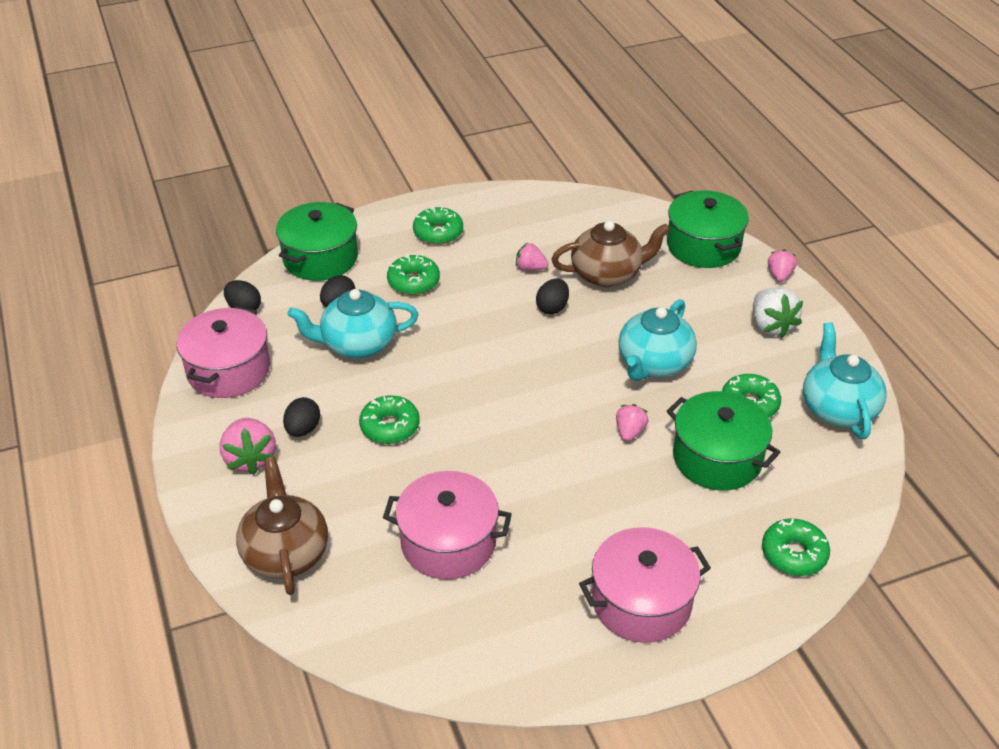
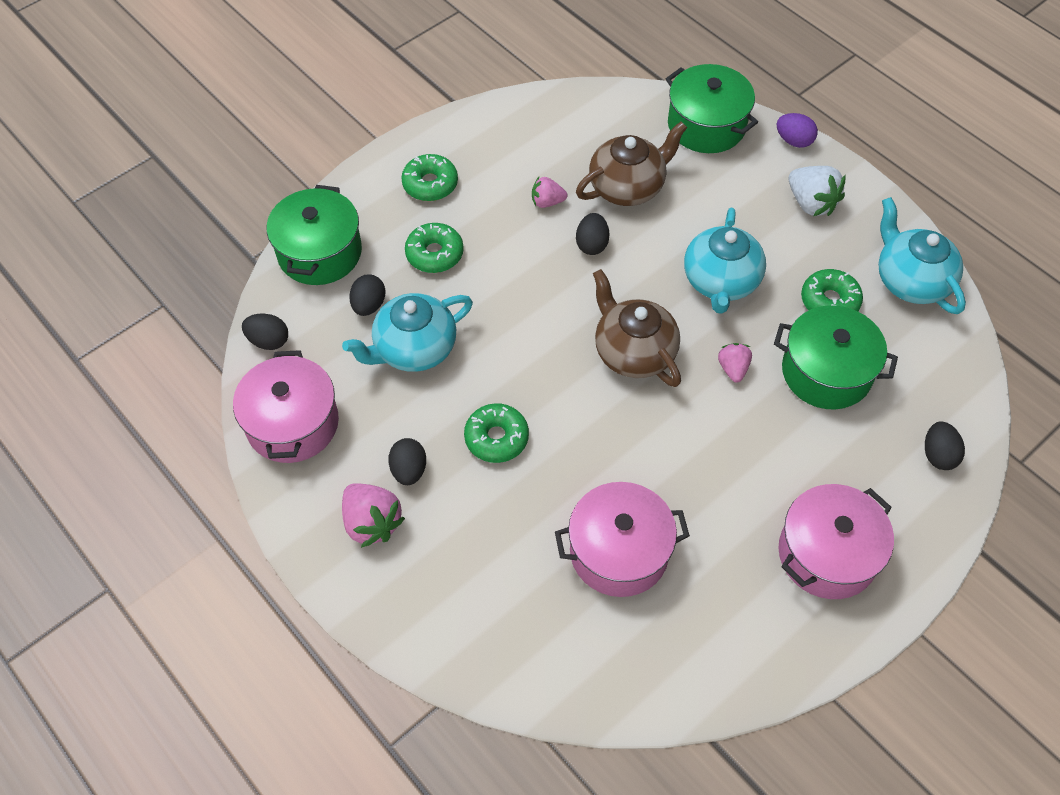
camera: 20 degrees left, 15 degrees up
brown teapot [236,456,328,595] -> brown teapot moved to [593,269,681,387]
green donut [762,518,830,576] -> black egg [925,421,965,470]
pink strawberry [768,249,797,282] -> purple egg [777,113,818,148]

